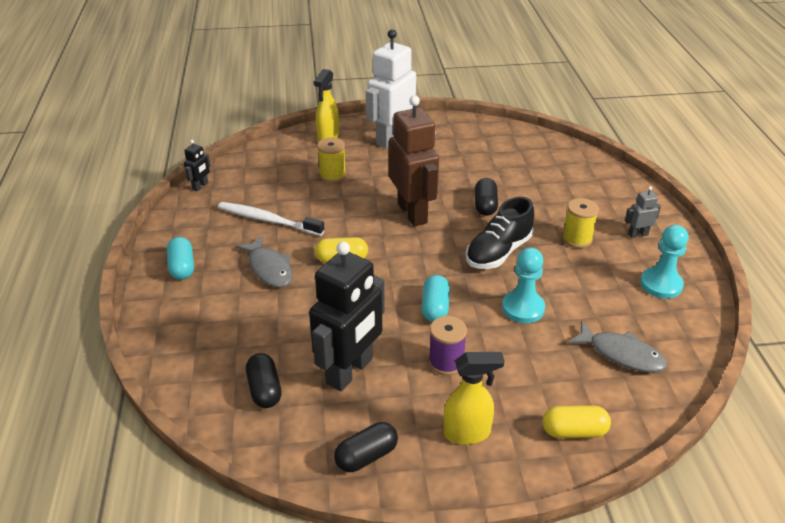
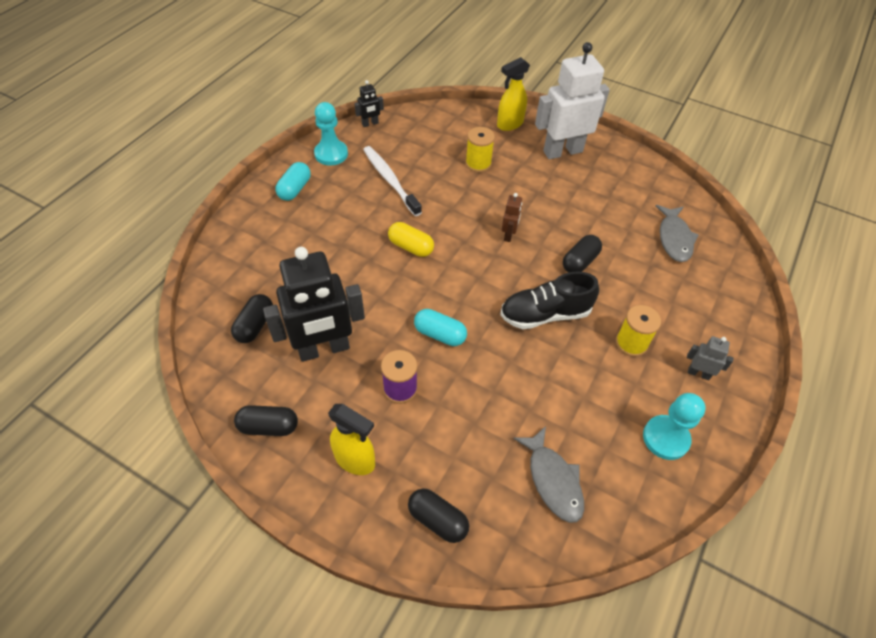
camera: 35 degrees right, 15 degrees up
grey fish [235,236,293,287] -> grey fish moved to [656,205,699,262]
brown robot [389,95,439,226] -> brown robot [502,193,522,242], size x0.43
turquoise capsule [422,275,450,322] -> turquoise capsule turned 75 degrees clockwise [414,309,467,346]
turquoise pawn [502,248,545,323] -> turquoise pawn moved to [314,102,348,166]
yellow capsule [543,405,611,438] -> black capsule [408,488,469,543]

